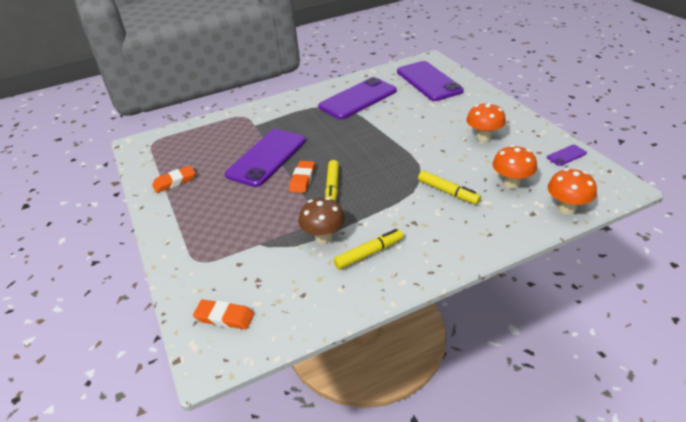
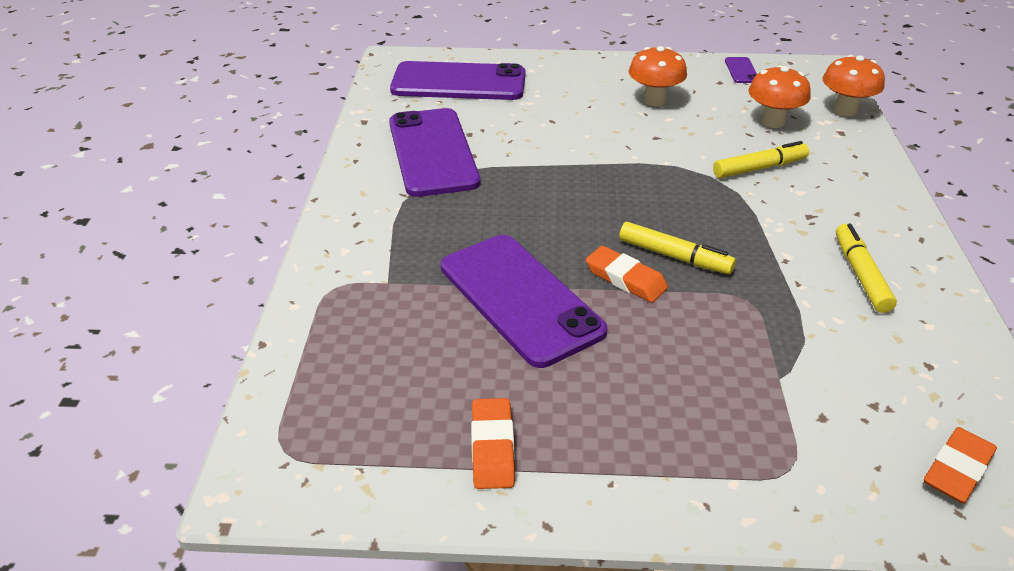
camera: 65 degrees left, 0 degrees up
brown mushroom [299,197,345,244] -> none

